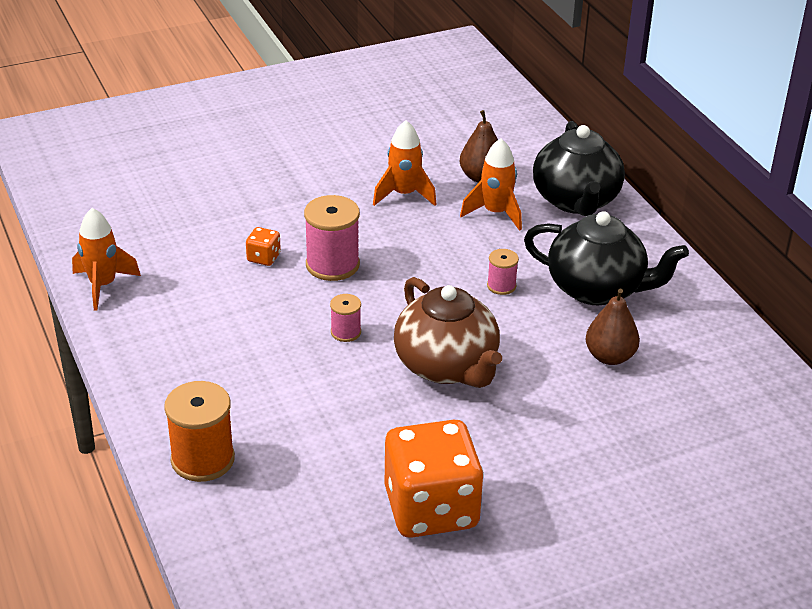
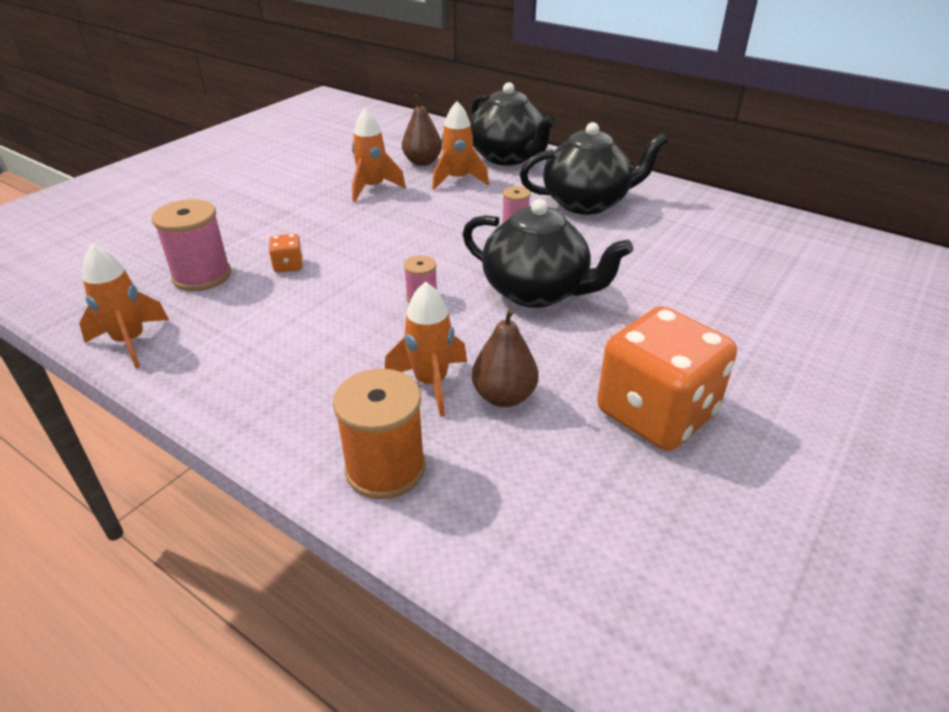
camera: 30 degrees left, 0 degrees up
pink spool [304,195,360,281] -> pink spool moved to [152,199,231,291]
brown teapot [394,277,502,388] -> black teapot [463,199,633,308]
brown pear [585,288,640,365] -> brown pear moved to [472,308,538,407]
none -> orange rocket [385,282,467,417]

